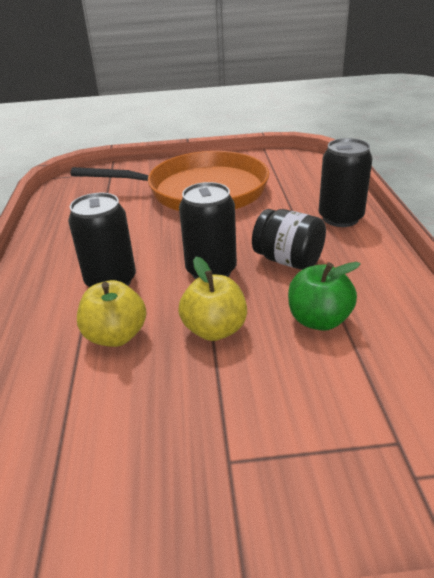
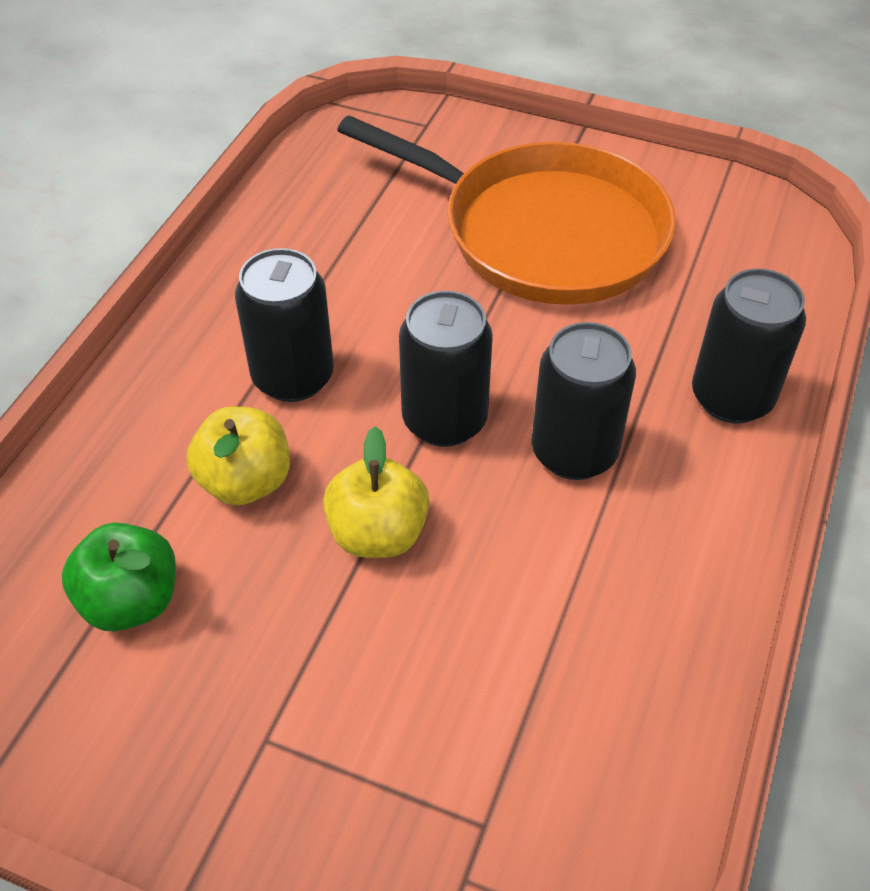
camera: 25 degrees right, 15 degrees up
black jar [252,209,326,270] -> black can [532,322,636,480]
green apple [288,262,360,331] -> green apple moved to [62,523,176,631]

